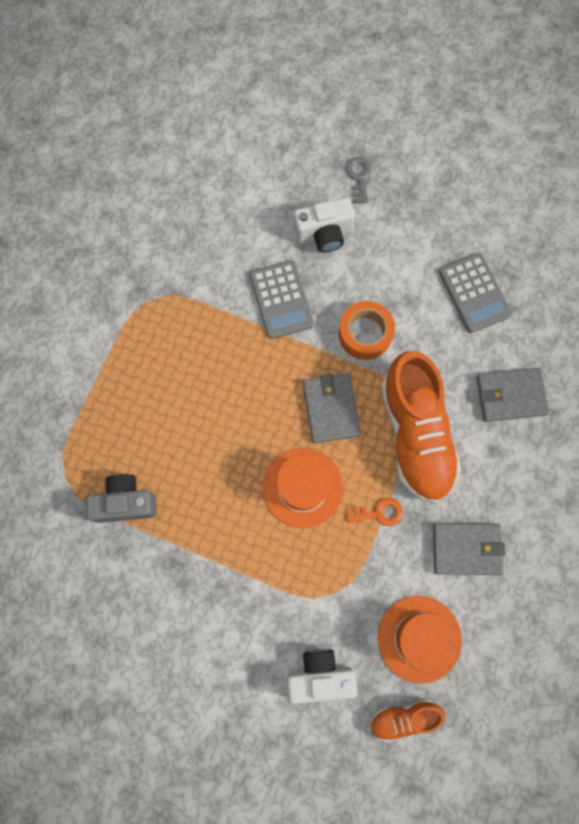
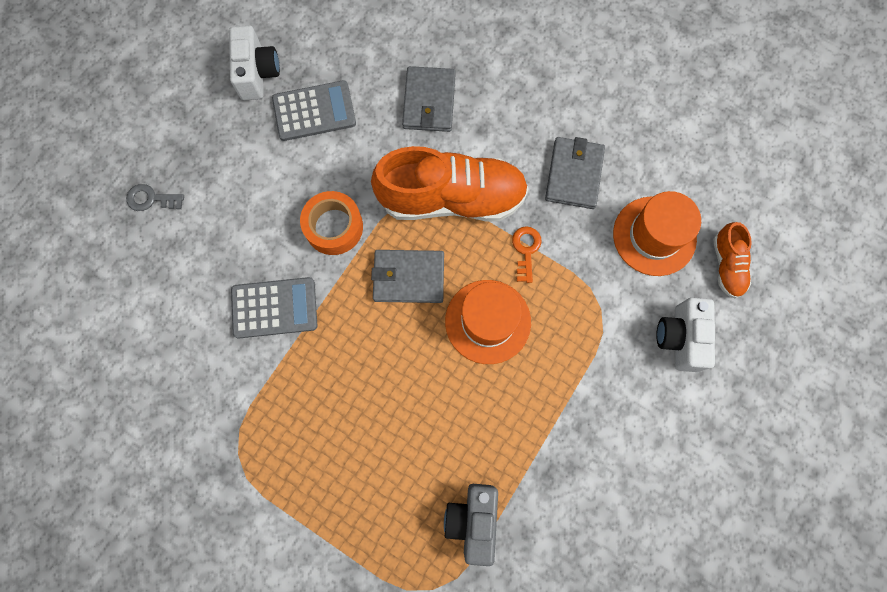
camera: 80 degrees left, 0 degrees up
white camera [293,198,355,253] -> white camera moved to [229,25,280,100]

